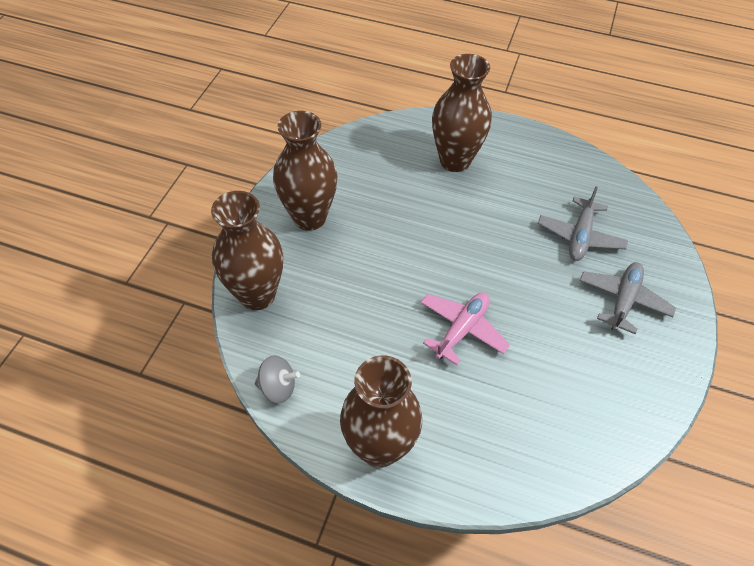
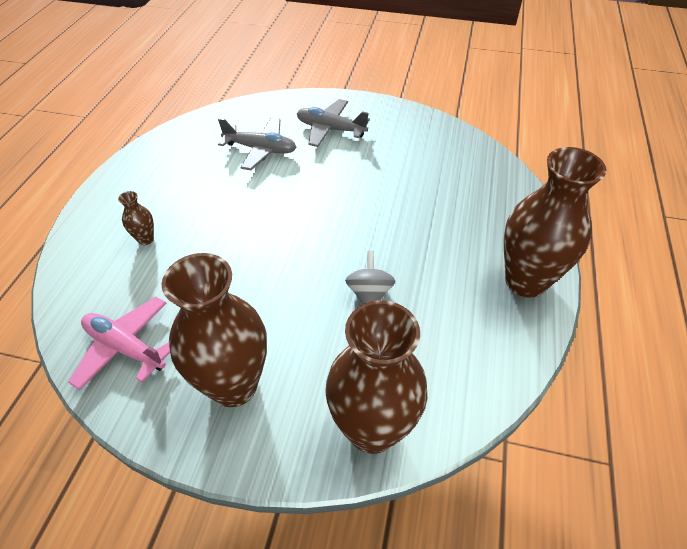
camera: 95 degrees left, 5 degrees down
grey spinning top [255,355,300,403] -> grey spinning top moved to [345,251,395,304]
pink plane [421,292,510,365] -> pink plane moved to [68,297,170,390]
brown vase [432,54,492,172] -> brown vase [118,191,154,245], size x0.41

